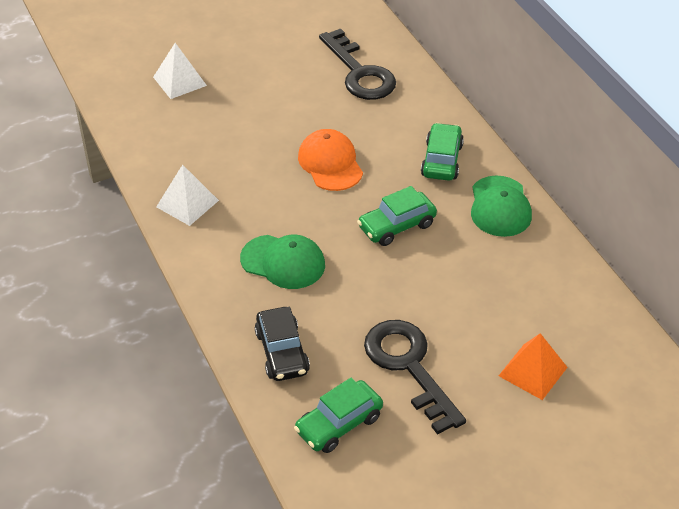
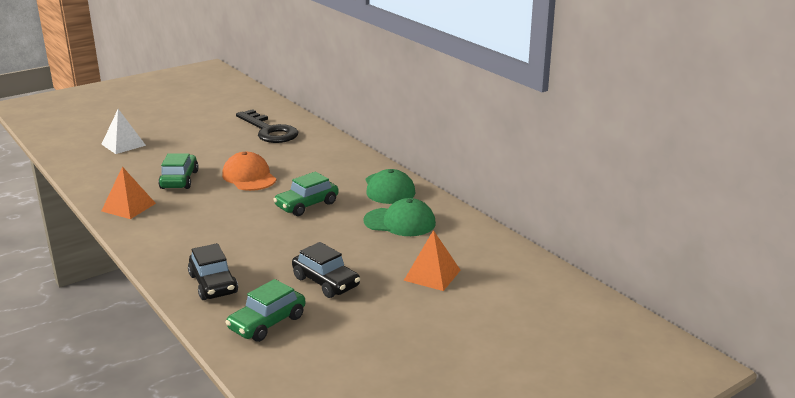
camera: 10 degrees left, 20 degrees down
white pyramid [156,164,219,226] -> orange pyramid [101,166,156,219]
green cap [240,235,325,289] -> green cap moved to [363,198,436,236]
black key [364,320,466,435] -> black car [292,242,360,298]
green car [421,123,464,181] -> green car moved to [158,153,199,189]

